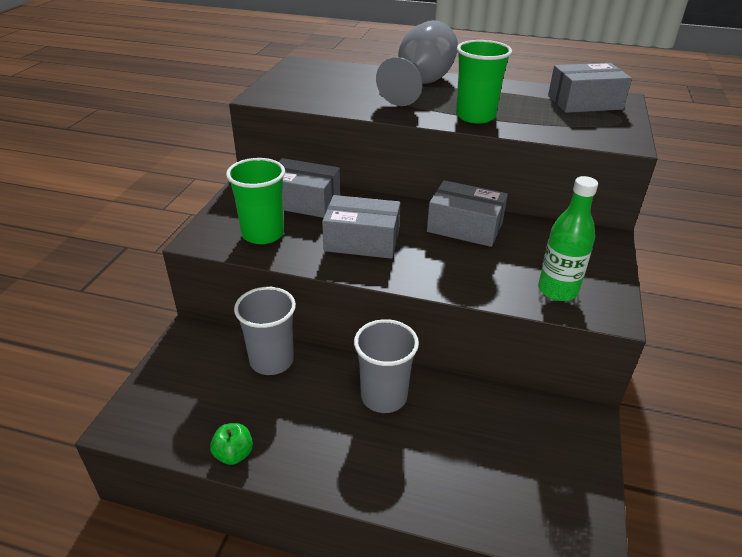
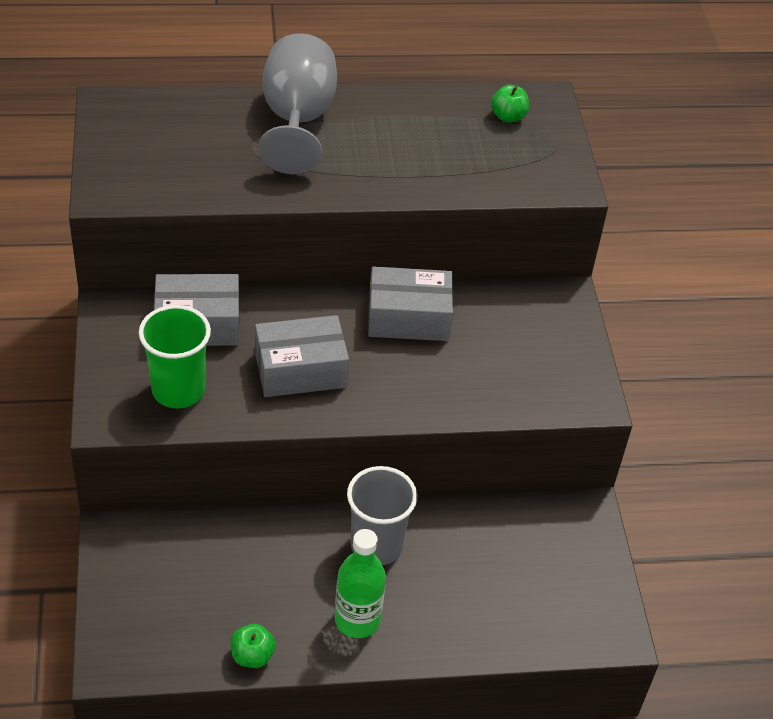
camera: 25 degrees left, 10 degrees up
grey cup [234,287,296,375] -> none
green cup [456,40,512,124] -> none
green bottle [538,176,598,301] -> green bottle moved to [335,529,386,638]
grey box [548,63,632,113] -> green apple [491,85,529,123]

